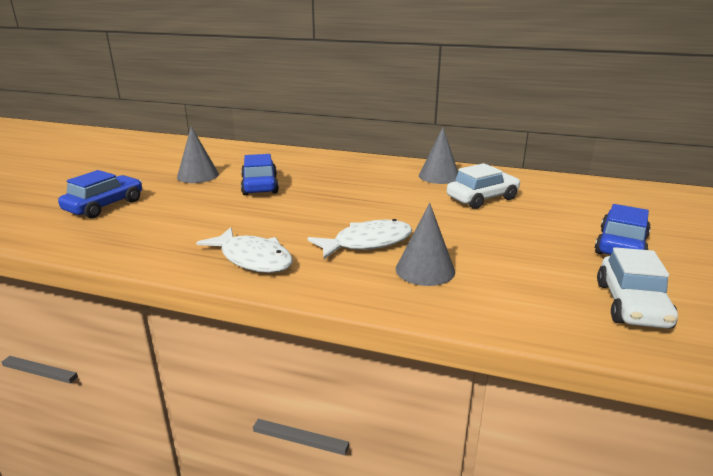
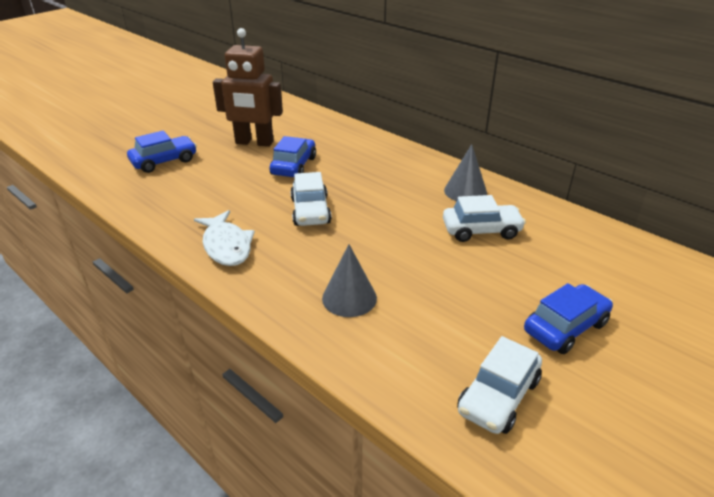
camera: 25 degrees right, 10 degrees up
grey cone [177,126,219,183] -> brown robot [213,28,283,147]
white fish [307,219,412,259] -> none
none -> white car [290,172,331,226]

